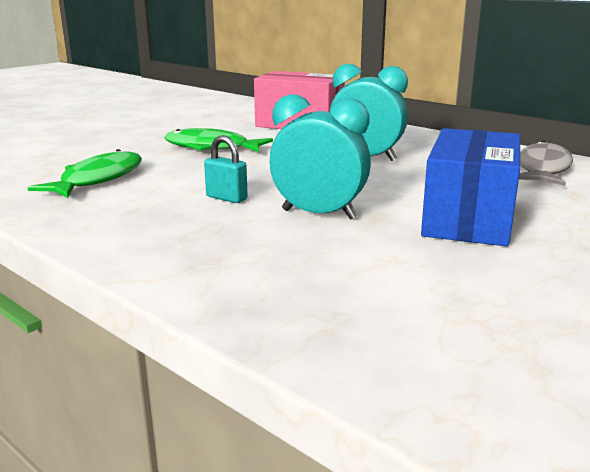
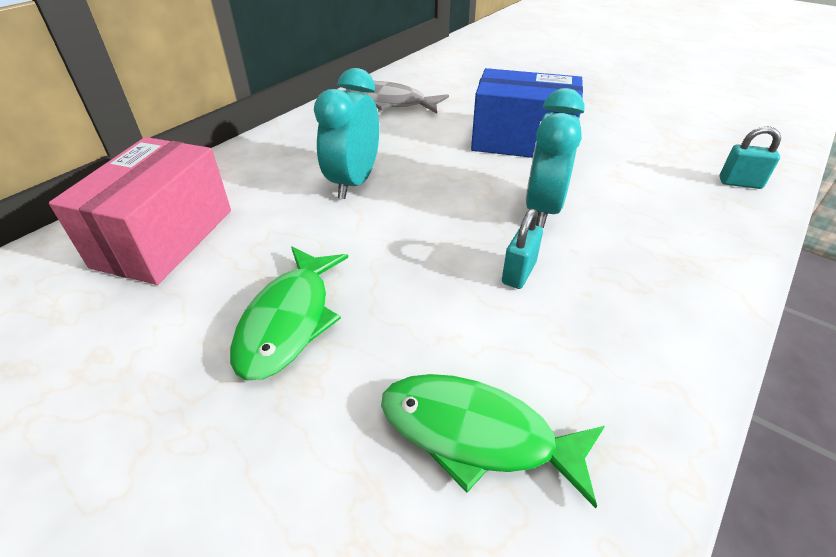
camera: 95 degrees left, 20 degrees up
none -> turquoise padlock [719,126,781,189]

